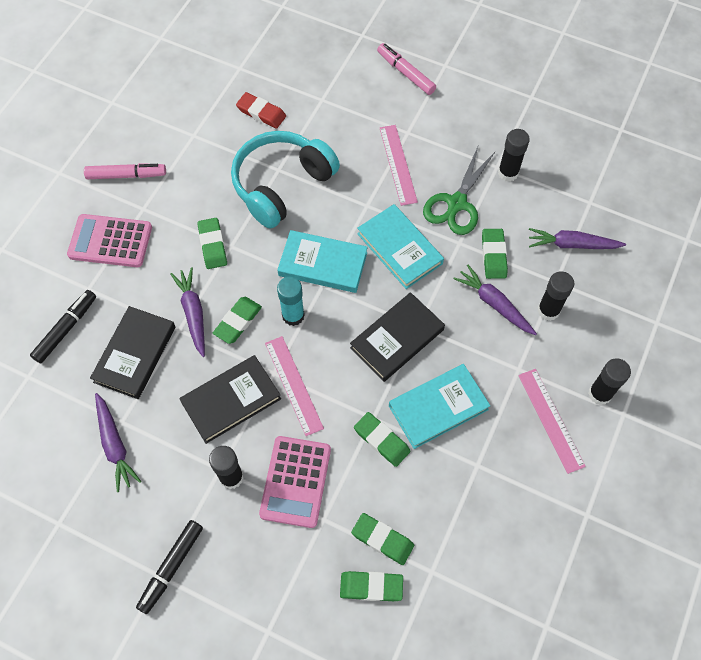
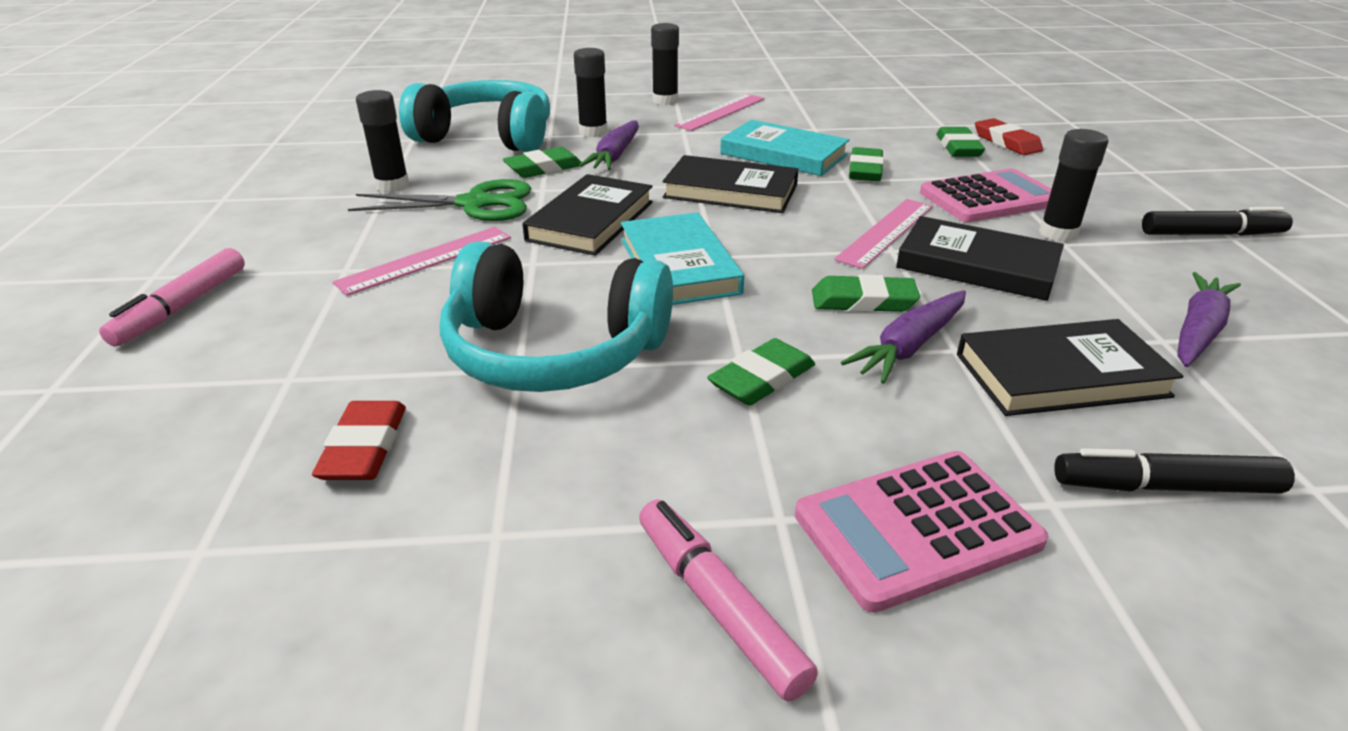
camera: 120 degrees left, 30 degrees down
pink calculator [67,214,152,267] -> pink calculator turned 90 degrees clockwise [795,451,1048,613]
turquoise glue stick [277,277,305,326] -> none
green eraser [340,571,403,601] -> red eraser [975,118,1043,155]
turquoise book [357,204,444,289] -> black book [522,174,653,256]
purple carrot [529,228,626,249] -> turquoise headphones [399,80,550,152]

